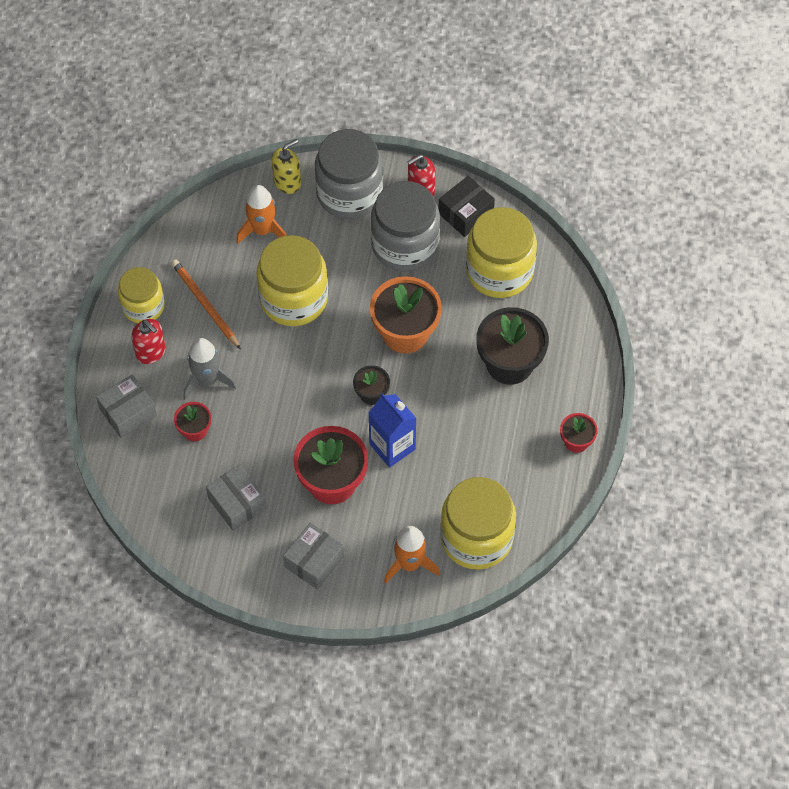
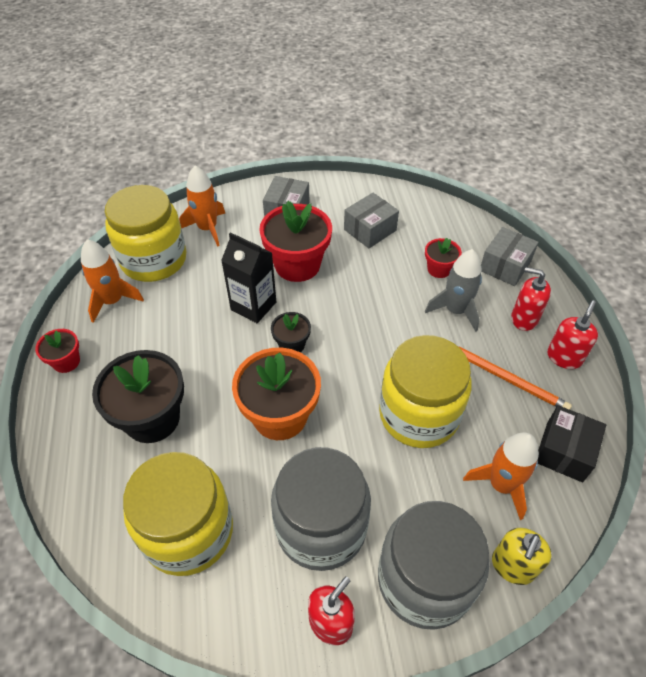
camera: 160 degrees right, 10 degrees down
yellow jar [118,267,165,323] -> red soap dispenser [547,300,598,369]
grey box [206,465,266,531] -> grey box turned 75 degrees counterclockwise [344,193,399,248]
blue carton [368,393,417,468] -> black carton [221,232,276,323]
black box [439,176,495,237] -> black box moved to [538,405,606,482]
none -> orange rocket [81,239,144,323]

